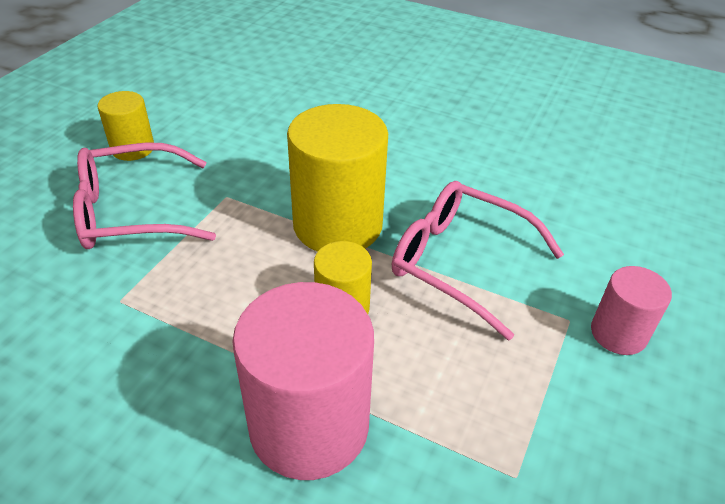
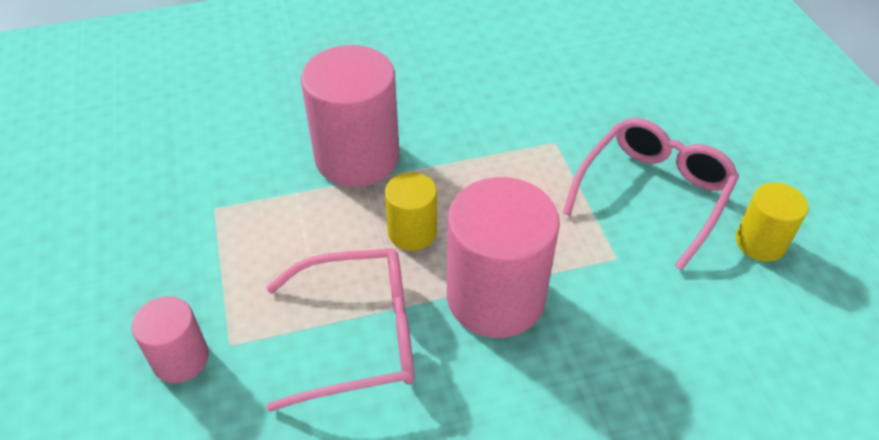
camera: 140 degrees right, 5 degrees up
yellow cylinder [287,104,388,252] -> pink cylinder [447,177,560,338]

